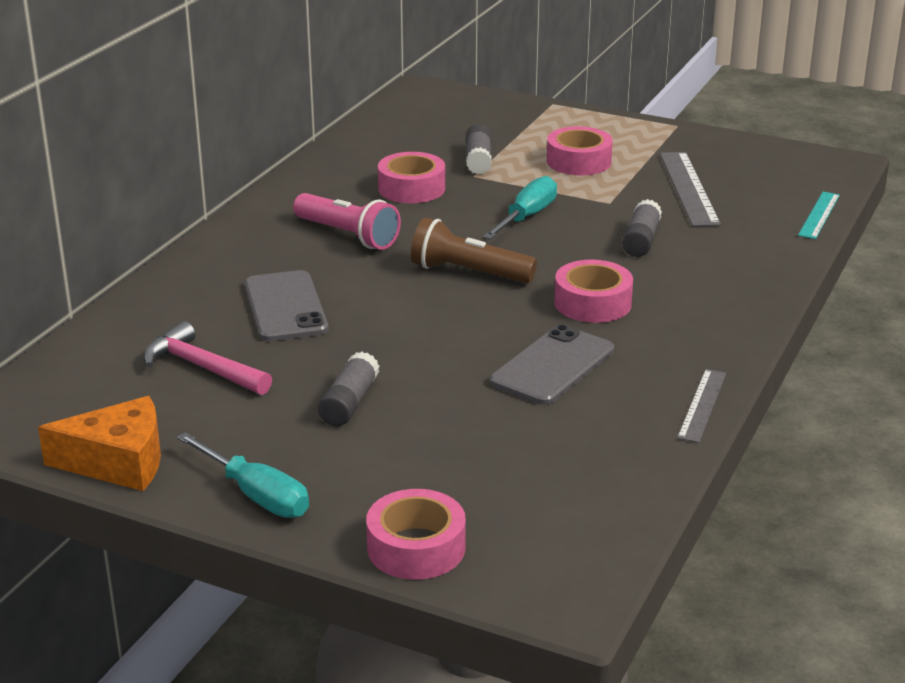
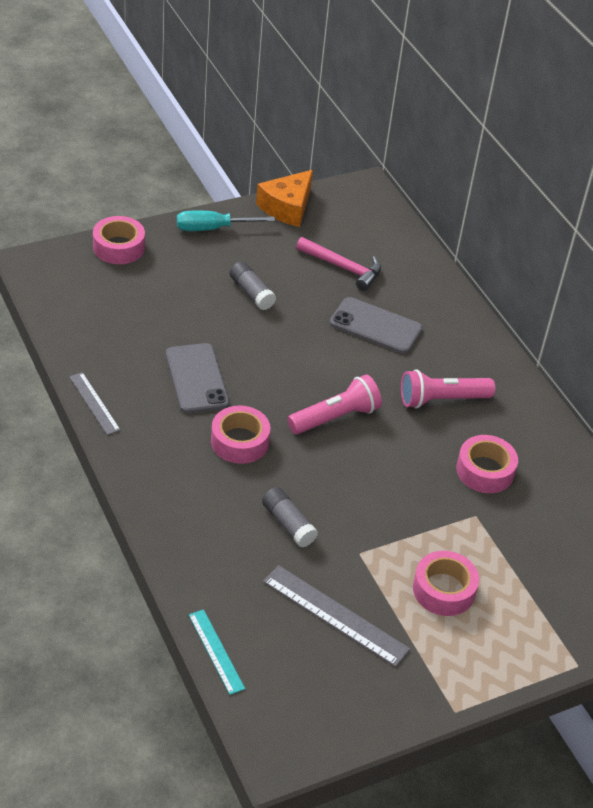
camera: 125 degrees right, 15 degrees up
pink hammer [143,321,272,395] -> pink hammer turned 45 degrees clockwise [296,237,381,291]
brown flashlight [411,217,537,283] -> pink flashlight [287,375,382,434]
grey glue stick [466,124,492,174] -> none
turquoise screwdriver [483,176,557,239] -> none

